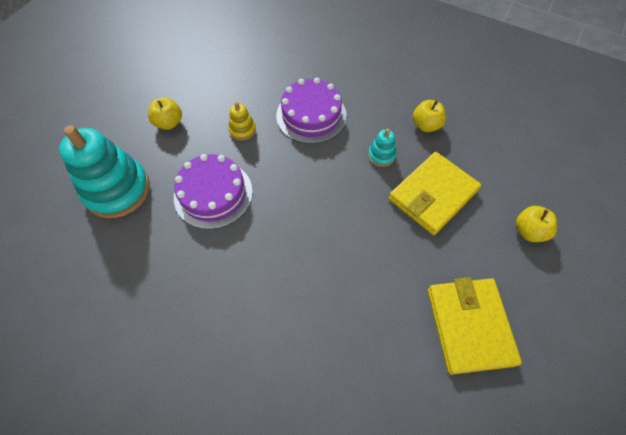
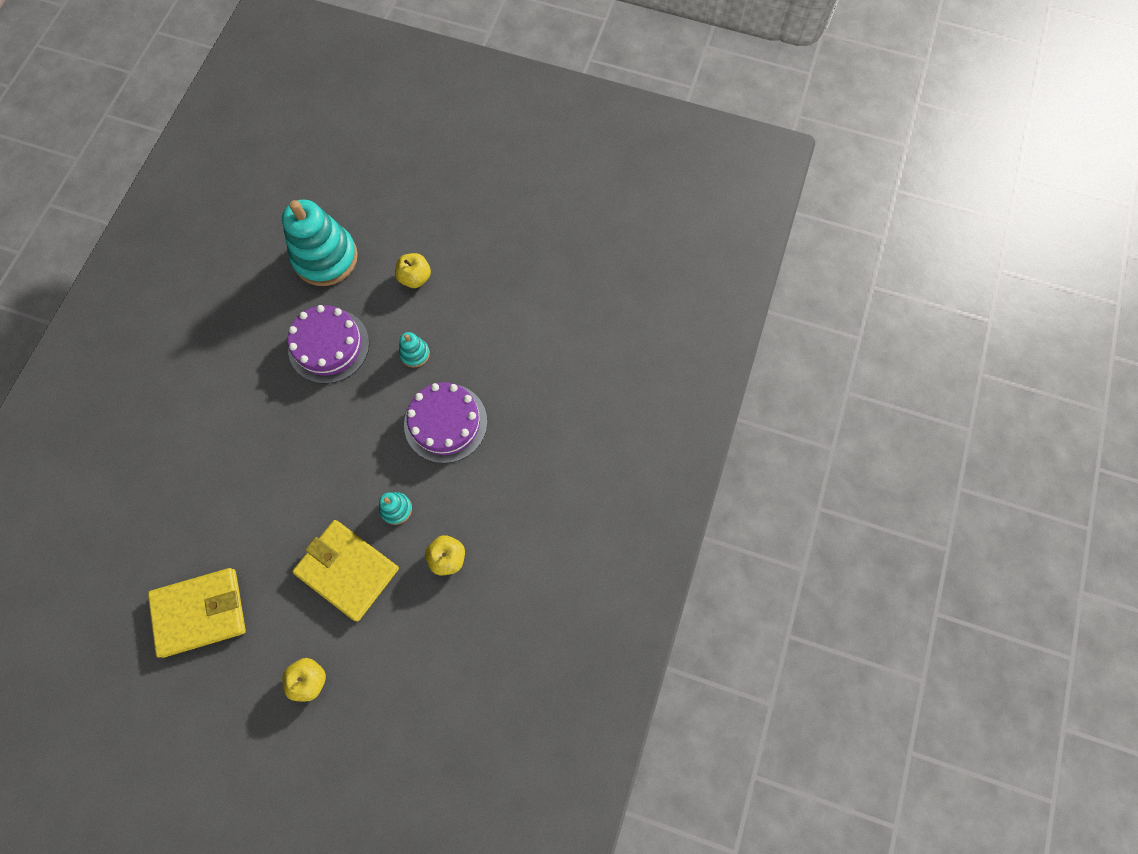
camera: 80 degrees right, 10 degrees up
yellow stacking toy [228,102,256,141] -> turquoise stacking toy [399,332,430,367]

